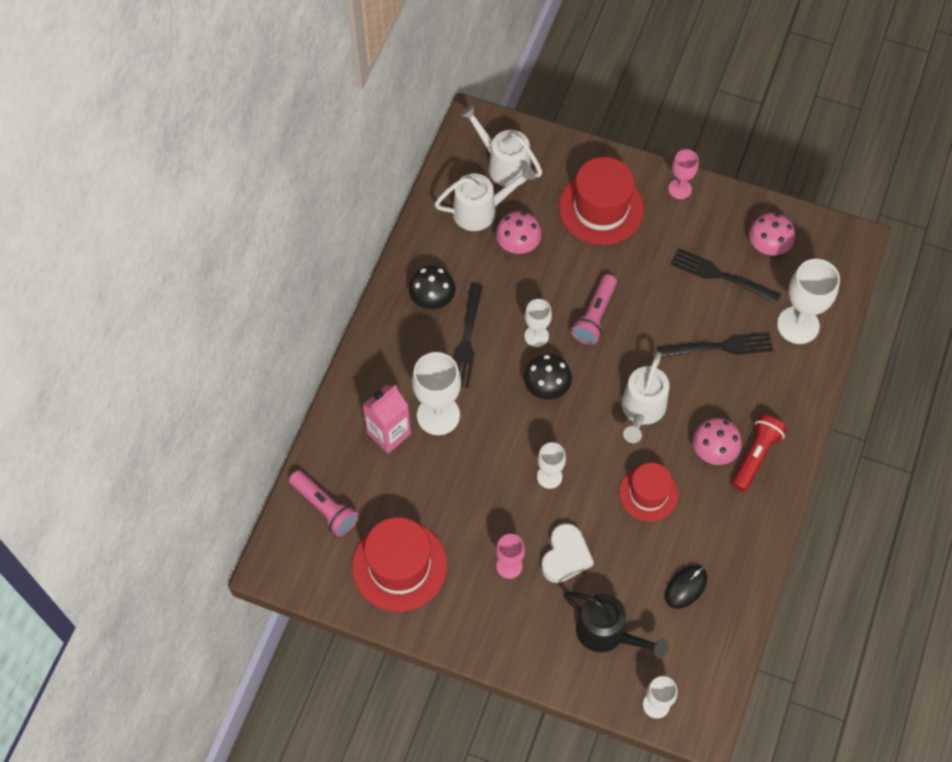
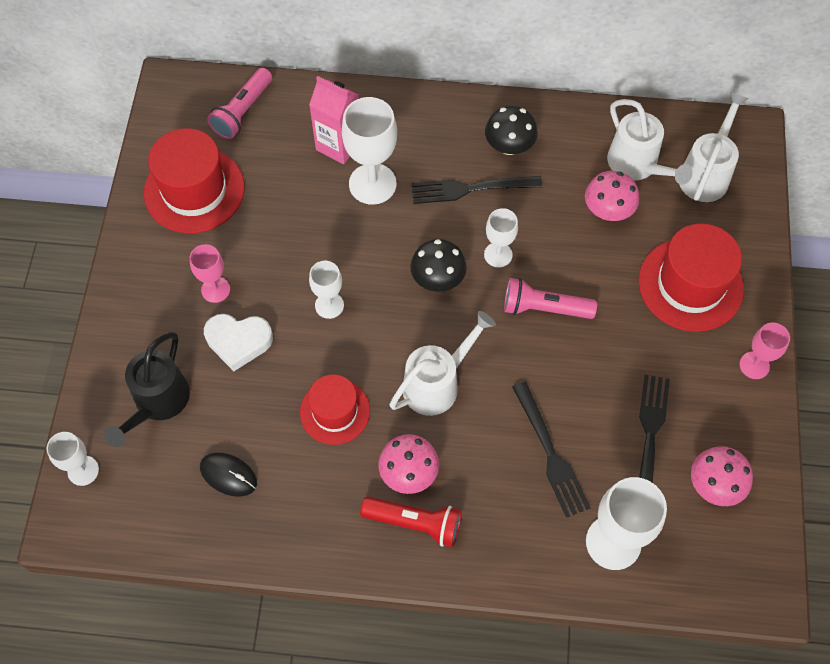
camera: 75 degrees right, 0 degrees up
white watering can [621,352,669,443] -> white watering can turned 135 degrees clockwise [389,311,496,416]

